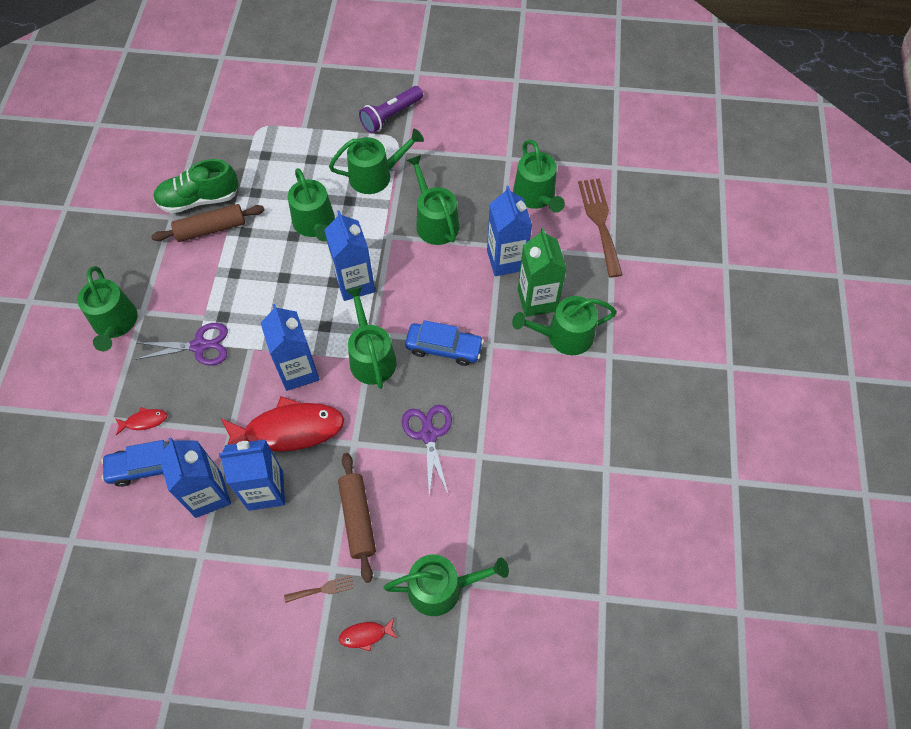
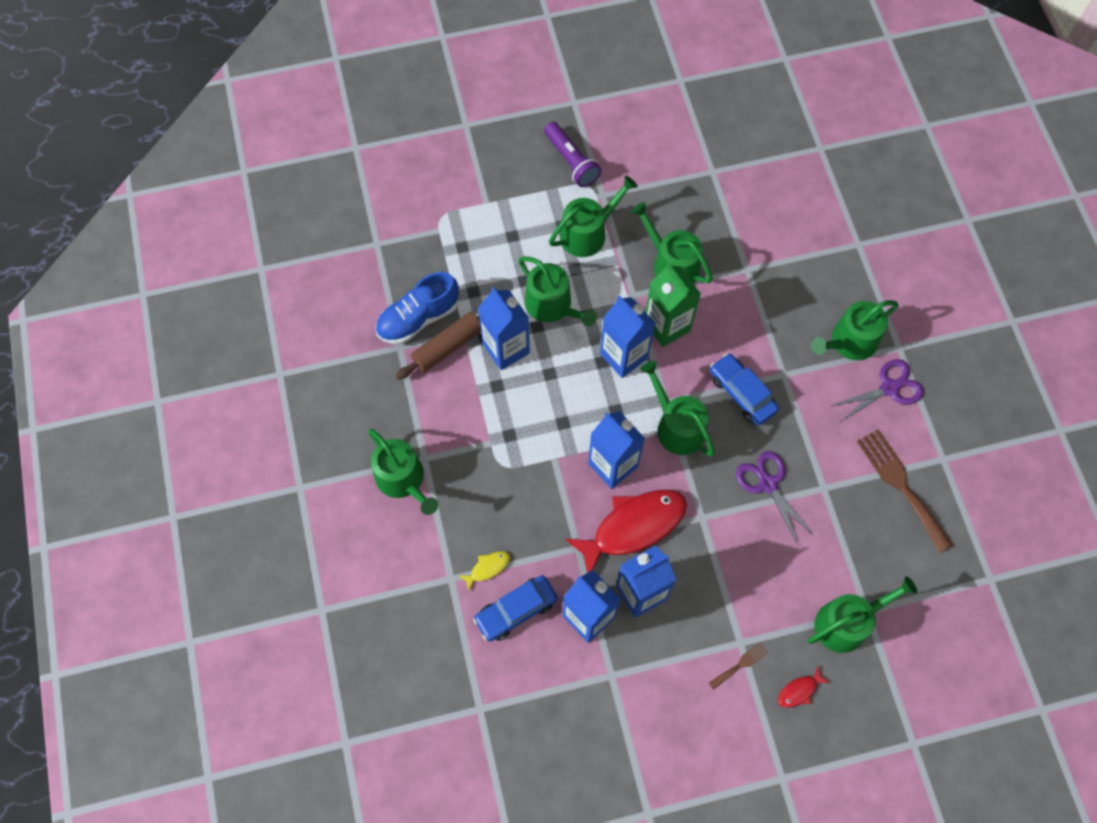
camera: 20 degrees left, 5 degrees up
red fish [115,407,167,435] -> yellow fish [459,551,510,591]
purple scissors [135,323,228,366] -> purple scissors moved to [831,359,924,422]
green shoe [153,159,239,214] -> blue shoe [375,272,459,344]
brown rolling pin [338,453,376,583] -> none
purple flashlight [359,86,423,133] -> purple flashlight turned 60 degrees counterclockwise [544,122,601,187]
blue car [405,320,484,366] -> blue car turned 120 degrees counterclockwise [710,353,779,425]
blue carton [487,186,532,276] -> blue carton moved to [478,287,530,370]
green watering can [513,140,565,213] -> none
green carton [518,228,567,317] -> green carton moved to [645,262,701,347]
brown fork [578,179,623,277] -> brown fork moved to [857,429,953,553]

